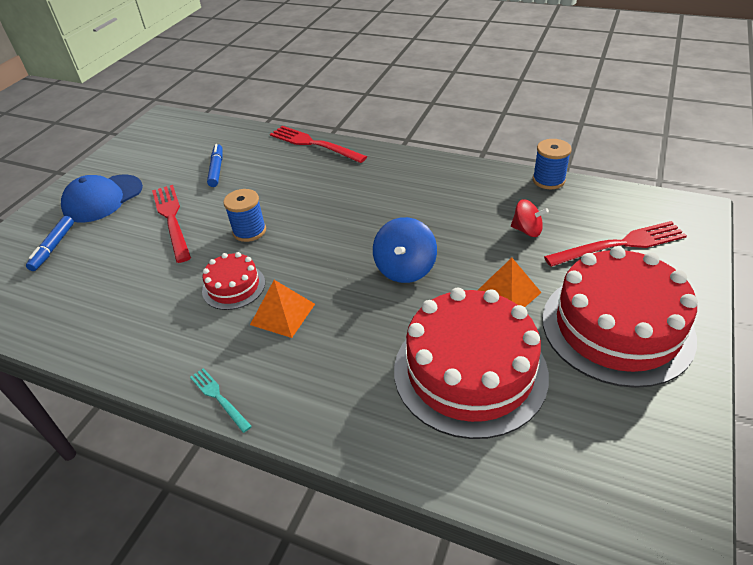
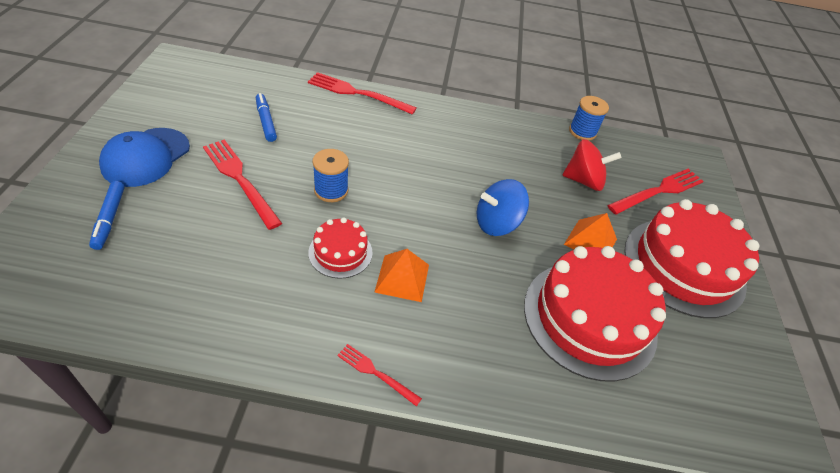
camera: 25 degrees left, 5 degrees up
turquoise fork [190,368,252,433] -> red fork [337,344,422,407]
blue spinning top [373,217,437,283] -> blue spinning top turned 75 degrees clockwise [477,179,529,236]
red spinning top [511,199,549,237] -> red spinning top [563,139,622,191], size x1.53

